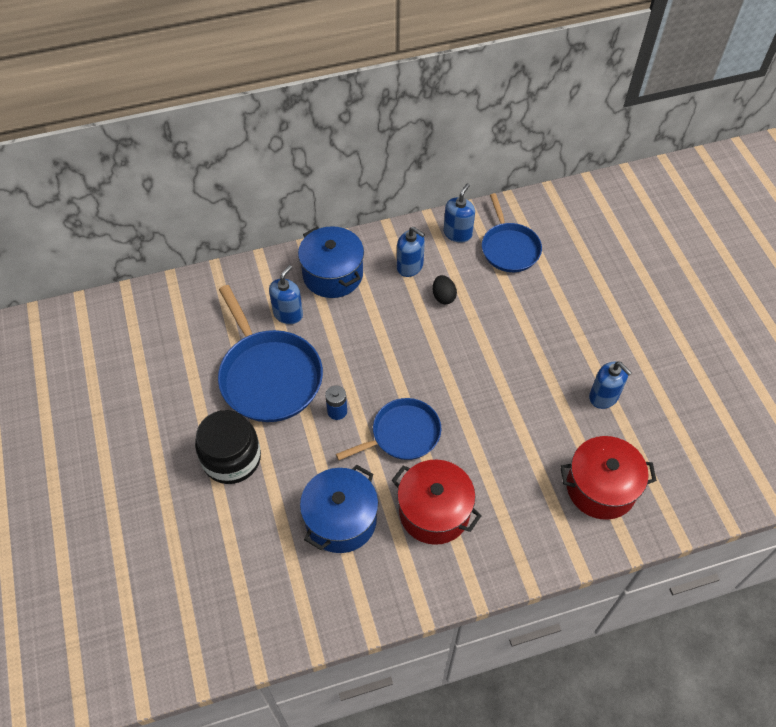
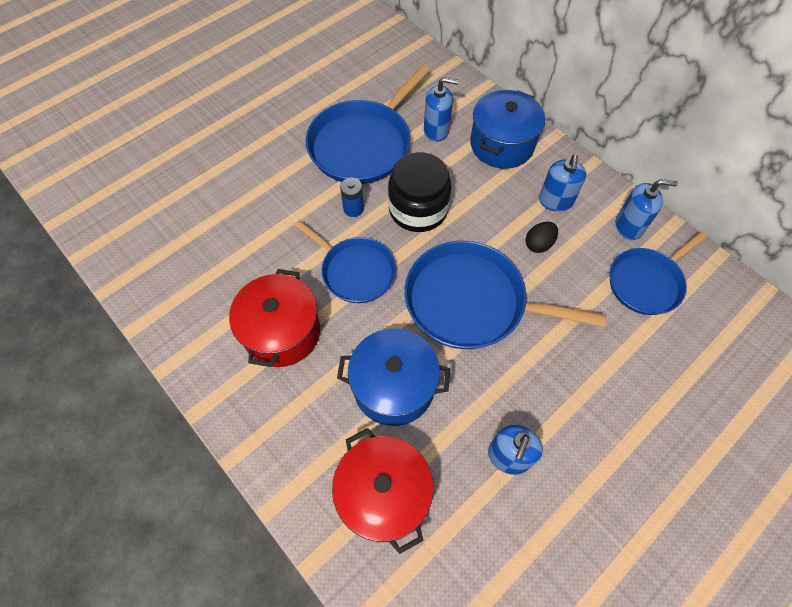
camera: 65 degrees right, 5 degrees up
black jar [195,410,261,484] -> black jar moved to [388,152,452,232]
blue pot [300,465,378,553] -> blue pot moved to [337,328,450,426]
none -> blue pan [404,241,606,349]

